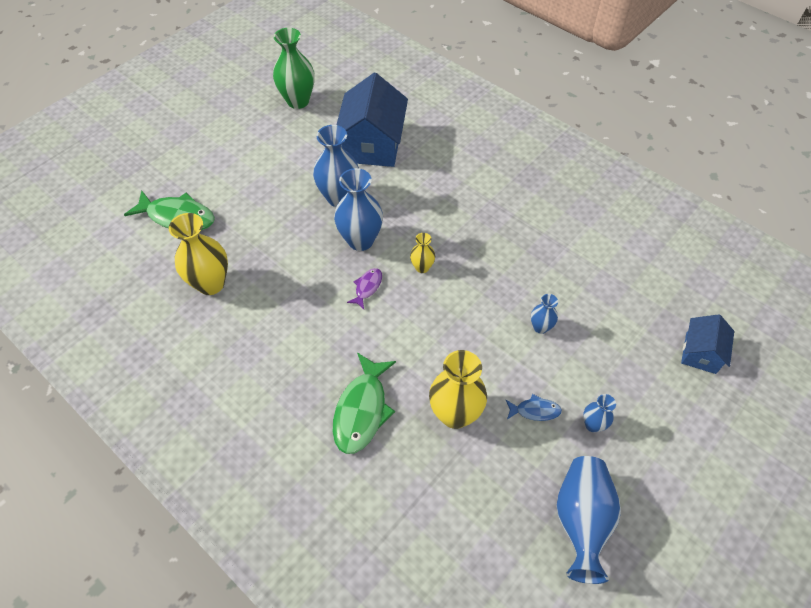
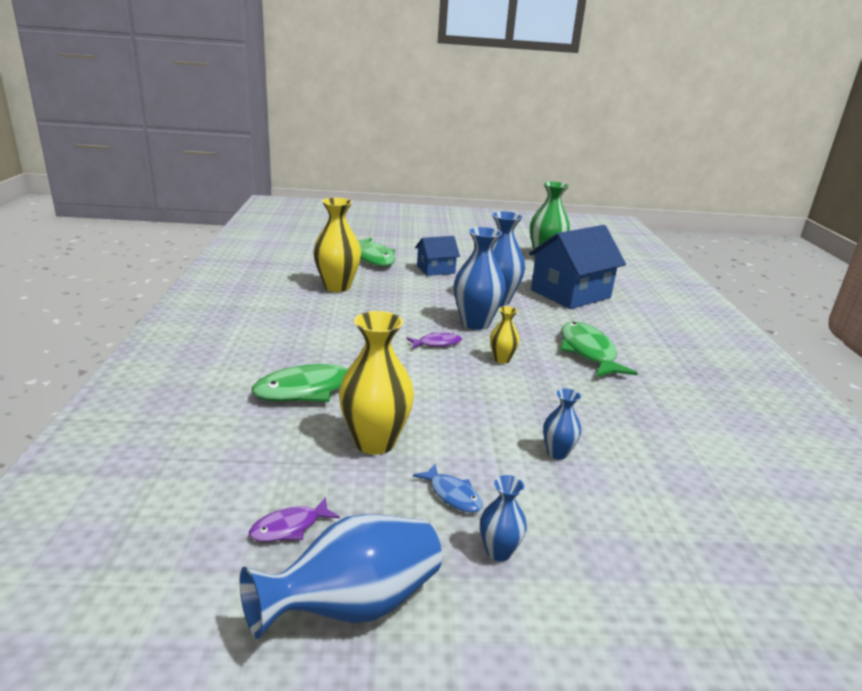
camera: 45 degrees right, 30 degrees down
blue house [681,314,734,374] -> blue house moved to [415,236,460,276]
none -> purple fish [249,497,340,542]
none -> green fish [560,322,638,377]

